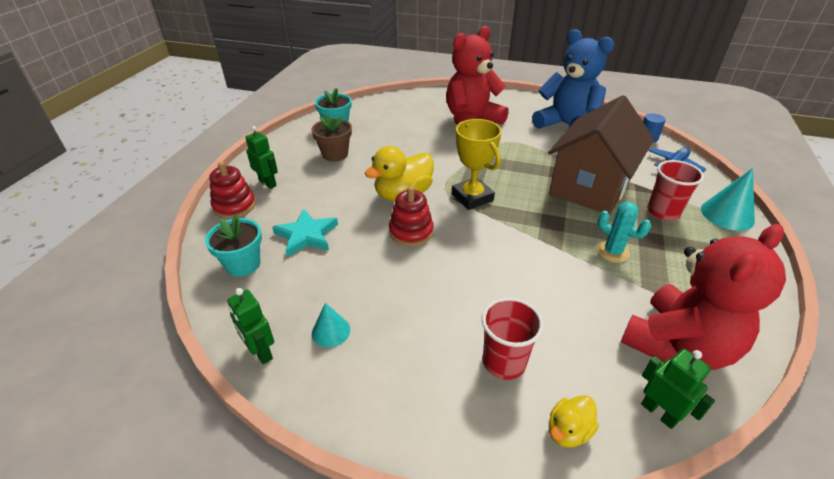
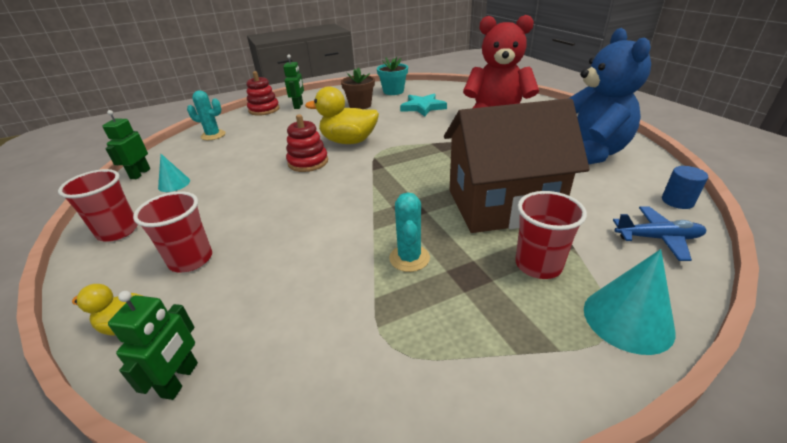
camera: 50 degrees right, 5 degrees down
turquoise flower pot [205,214,262,277] -> turquoise cactus [187,90,226,140]
turquoise star [272,209,338,257] -> turquoise star moved to [400,93,447,117]
yellow trophy [452,119,502,210] -> none
red teddy bear [621,224,786,370] -> none
none -> red cup [58,169,138,242]

